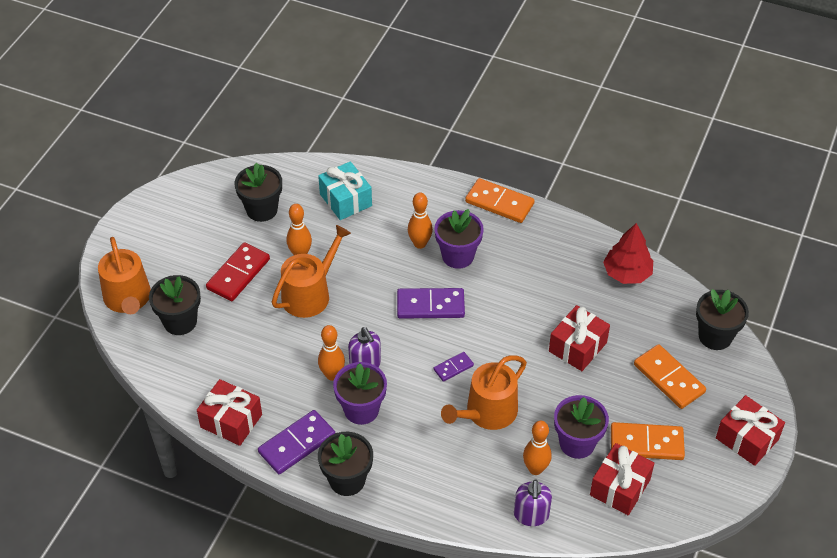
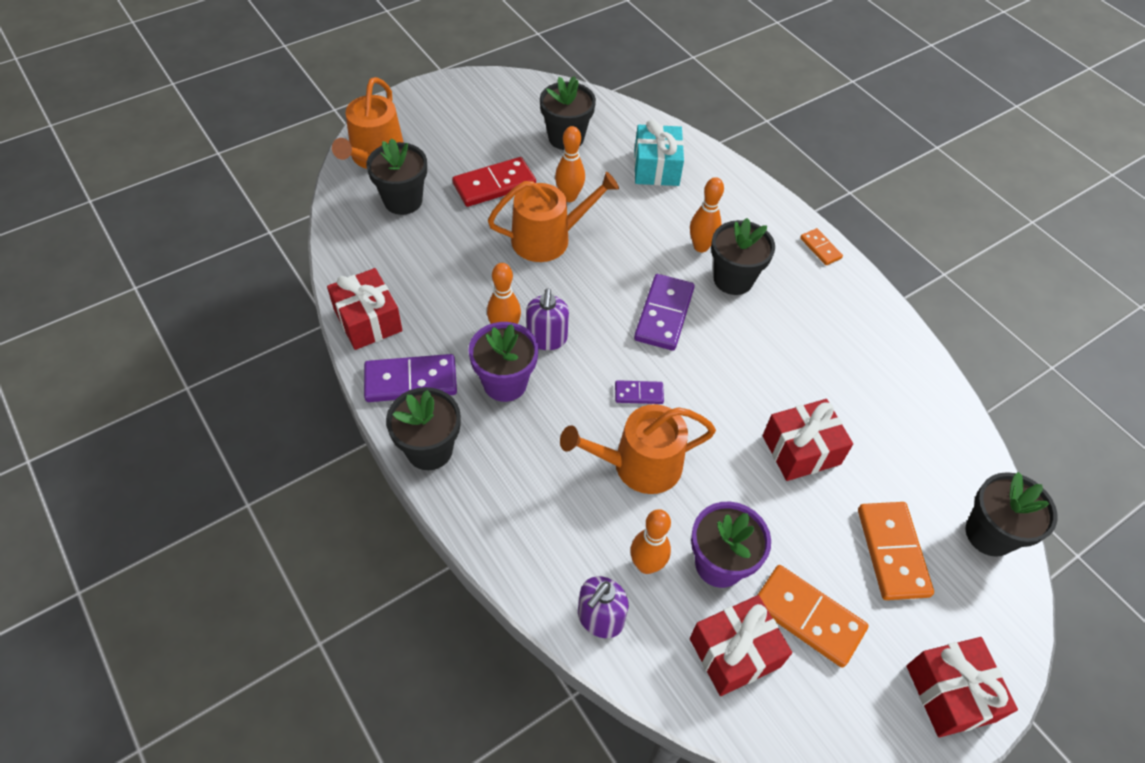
camera: 30 degrees right, 5 degrees up
purple domino [397,288,465,319] -> purple domino turned 75 degrees clockwise [634,274,695,351]
purple flower pot [434,209,484,269] -> black flower pot [711,218,775,295]
orange domino [465,178,535,223] -> orange domino [800,228,843,265], size x0.54
red tree [603,223,653,284] -> none

